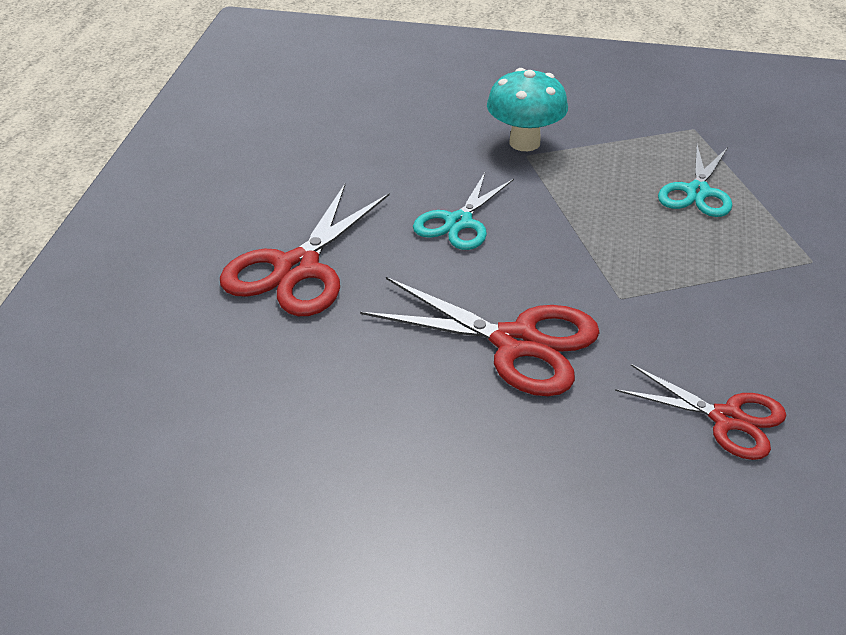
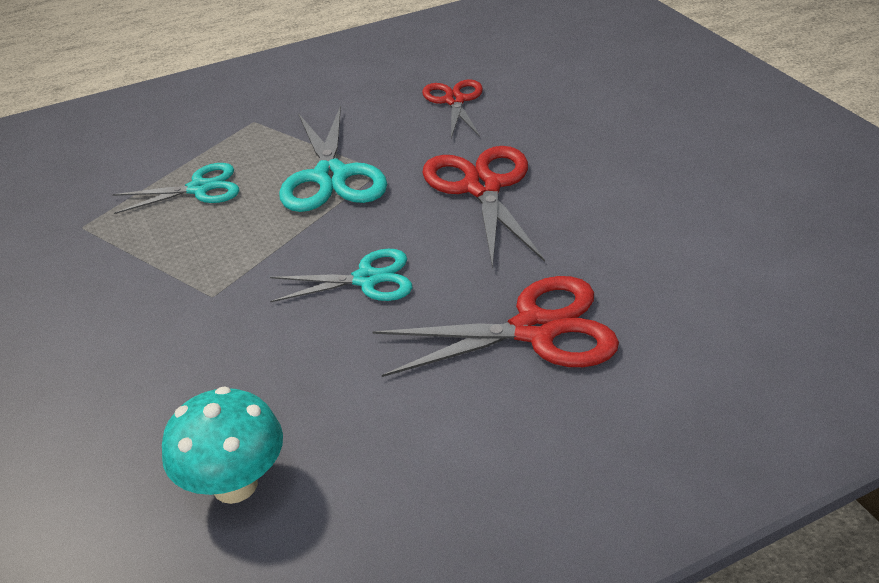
camera: 125 degrees left, 0 degrees up
turquoise mushroom [487,68,568,151] -> turquoise mushroom moved to [162,386,283,504]
none -> turquoise scissors [279,105,387,212]

